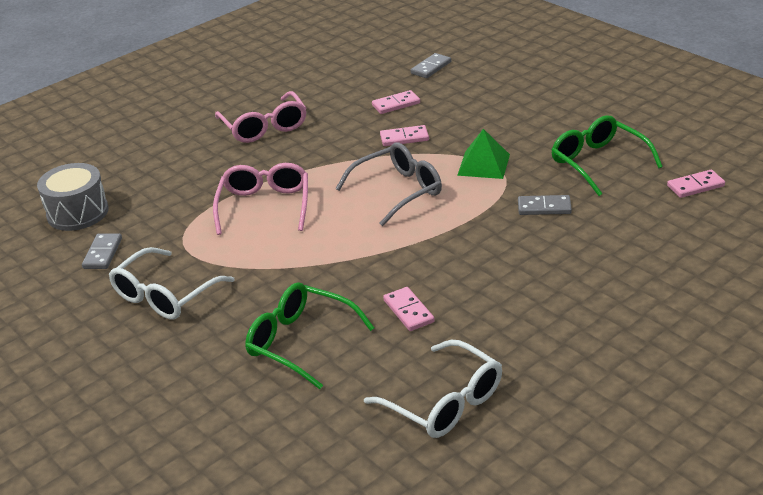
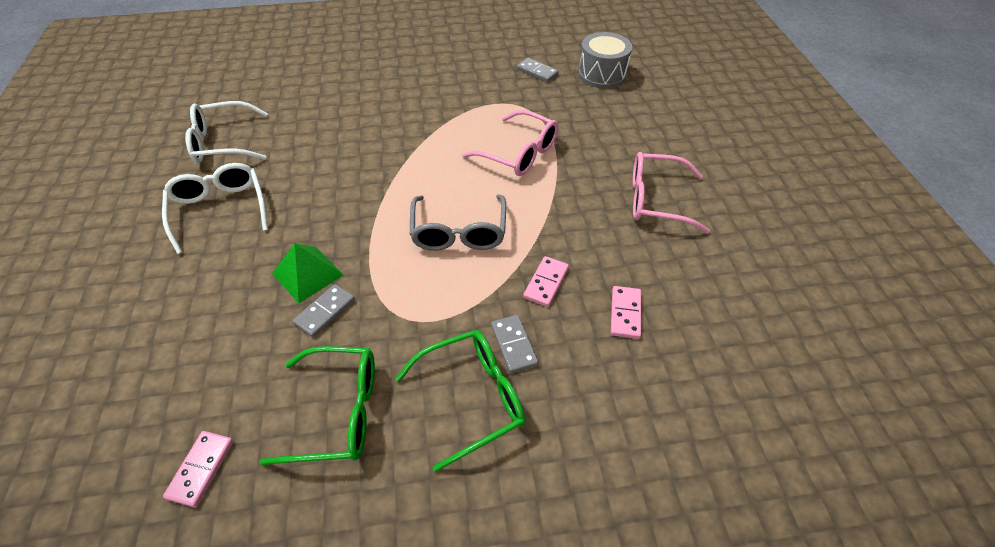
camera: 120 degrees right, 15 degrees up
white glasses [109,247,234,320] -> white glasses moved to [162,163,268,254]
green glasses [245,282,374,389] -> green glasses moved to [395,330,525,472]
pink domino [383,287,435,331] -> none
grey domino [410,53,451,78] -> grey domino moved to [491,315,538,373]
green pyramid [457,129,510,179] -> green pyramid moved to [272,243,343,303]

